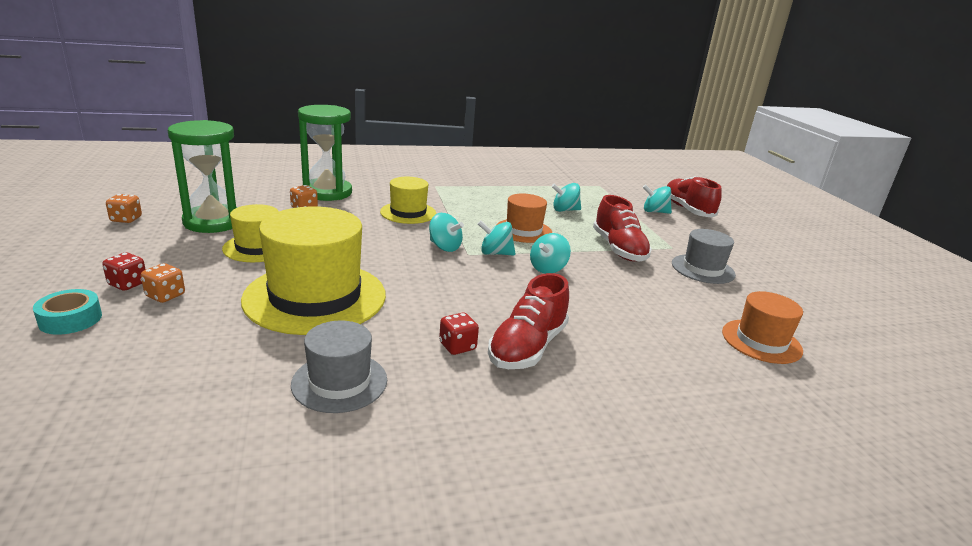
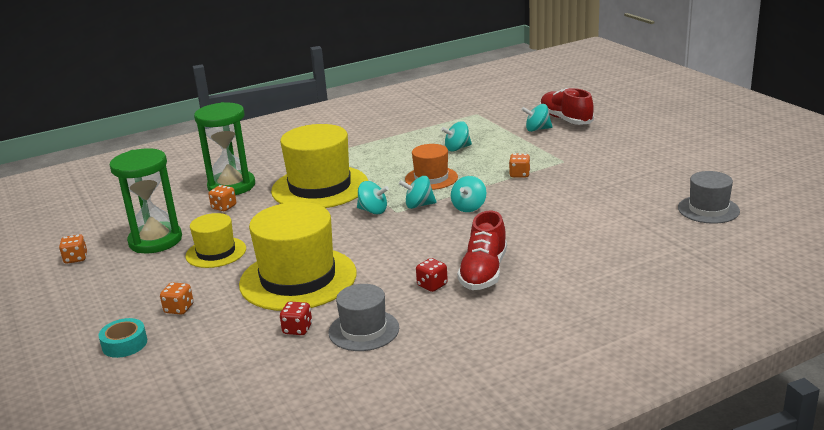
camera: 10 degrees left, 0 degrees up
red dice [102,252,146,291] -> red dice moved to [280,301,312,335]
yellow hat [380,177,436,224] -> yellow hat [271,124,368,208], size x1.83
red shoe [593,195,652,262] -> orange dice [509,154,530,178]
grey hat [672,229,736,284] -> grey hat moved to [678,171,740,224]
orange hat [722,291,803,364] -> none

